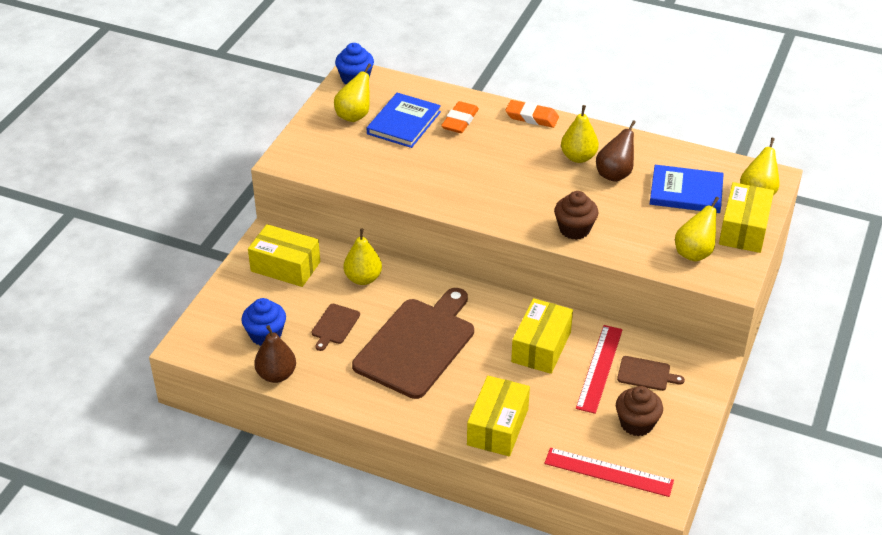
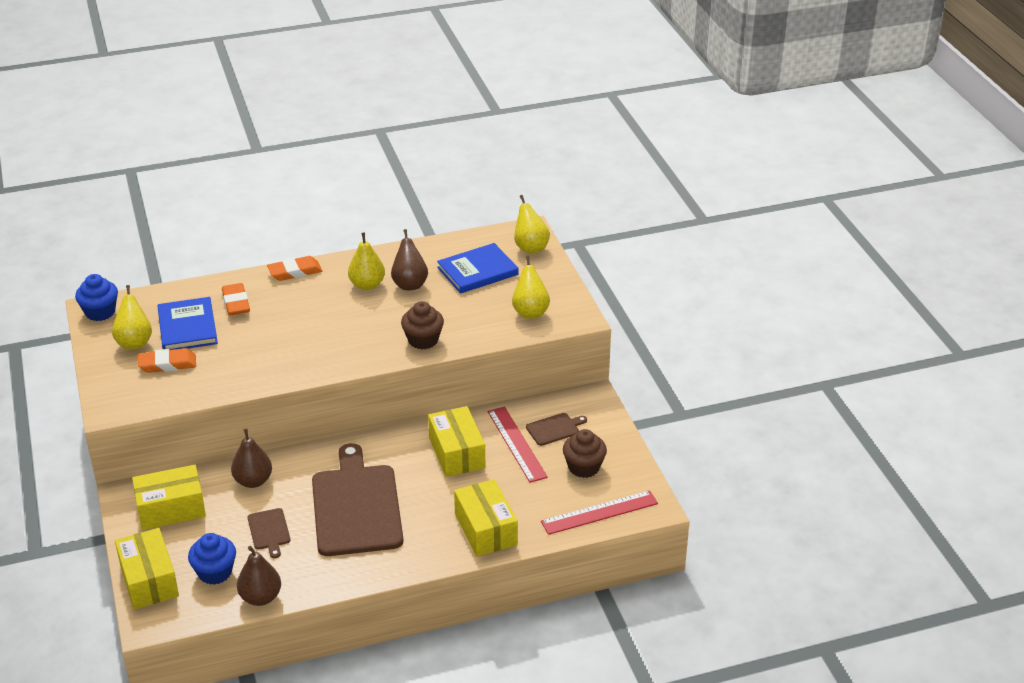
camera: 40 degrees left, 5 degrees down
yellow pear [343,228,382,285] -> brown pear [231,428,272,488]
yellow box [719,182,774,253] -> yellow box moved to [115,528,179,610]
none -> orange eraser [138,348,196,373]

